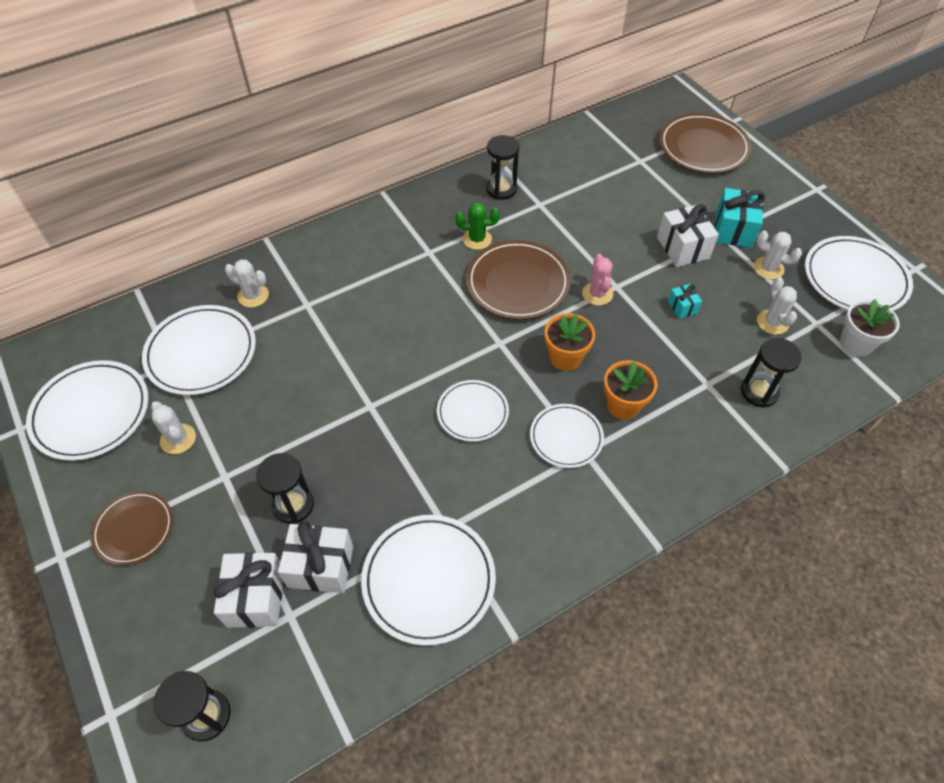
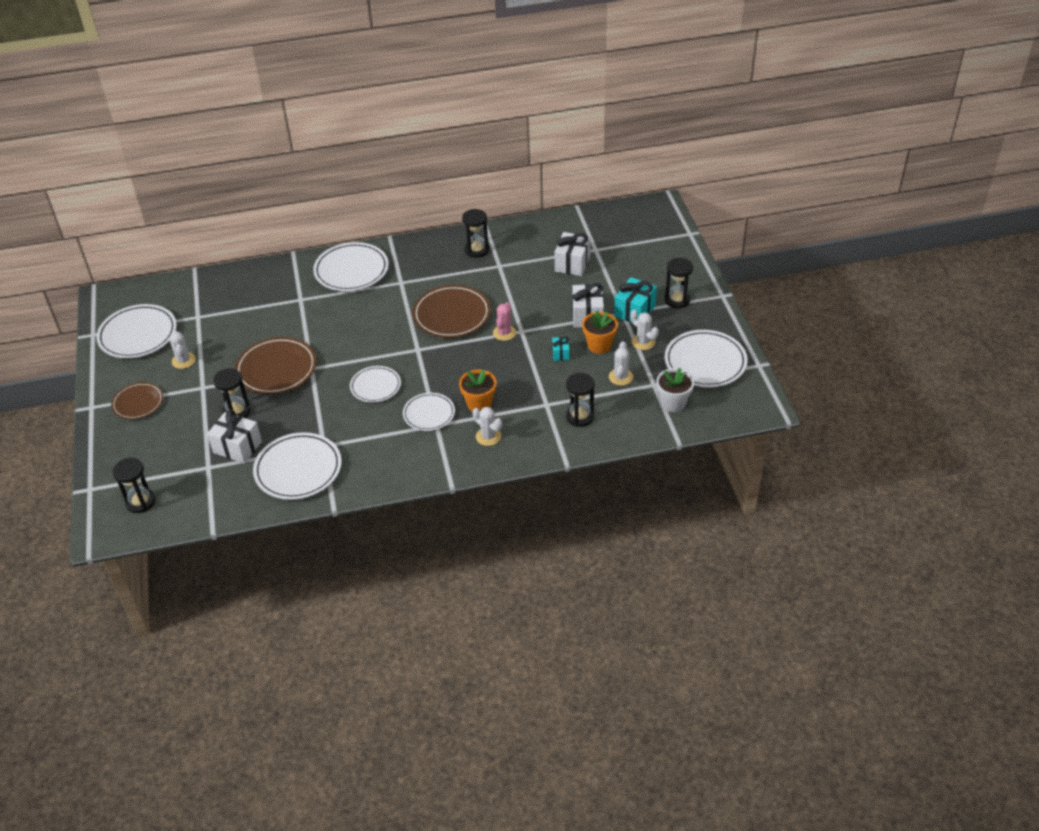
camera: 20 degrees right, 10 degrees down
white plate [142,305,256,395] -> white plate moved to [313,242,389,291]
white gift [213,552,283,628] -> white gift moved to [555,232,590,276]
white cactus [225,259,269,308] -> white cactus moved to [472,407,502,446]
green cactus [455,202,500,250] -> none
orange flower pot [545,313,595,371] -> orange flower pot moved to [582,311,618,354]
brown plate [659,113,751,173] -> brown plate moved to [235,337,317,395]
none -> black hourglass [665,258,693,308]

